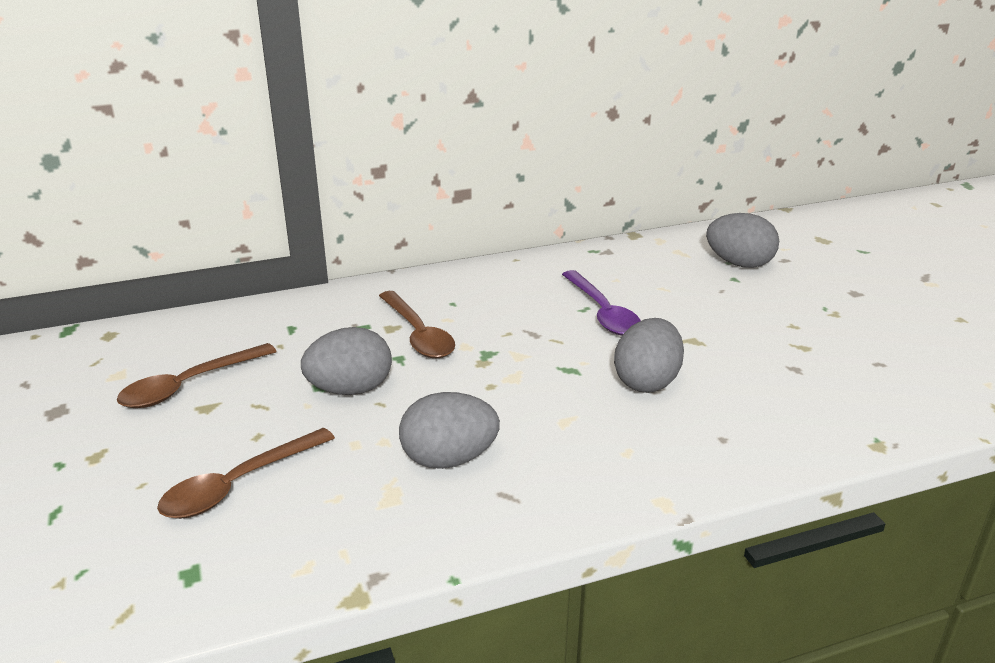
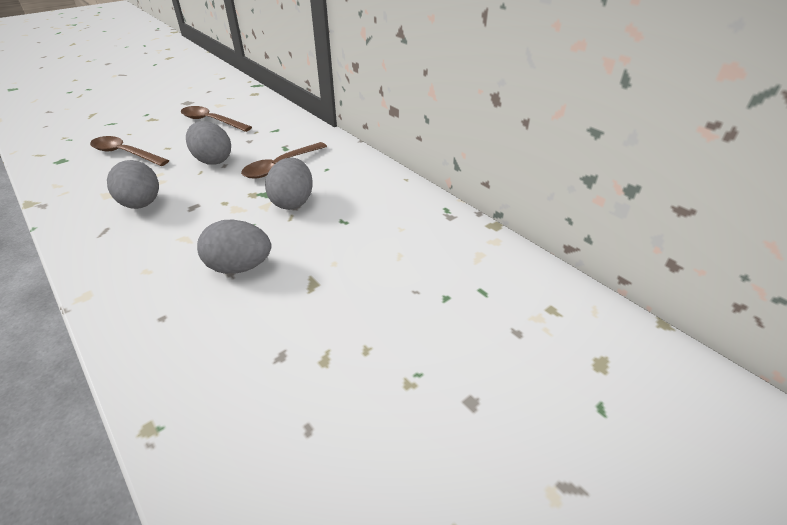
camera: 70 degrees right, 10 degrees up
purple spoon [562,270,641,335] -> none
grey egg [706,213,779,268] -> grey egg moved to [265,158,313,210]

